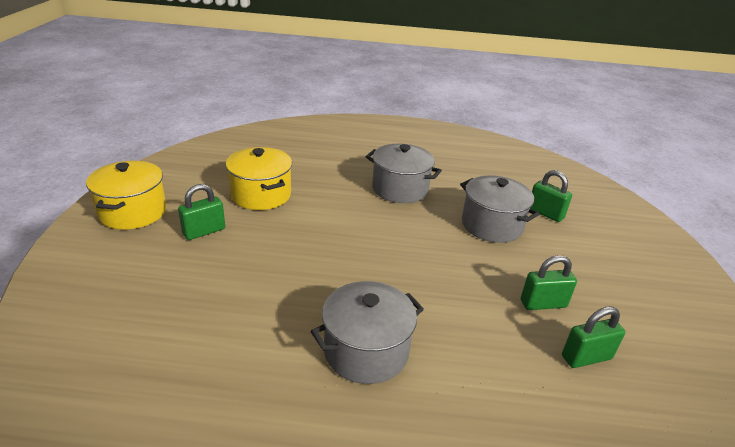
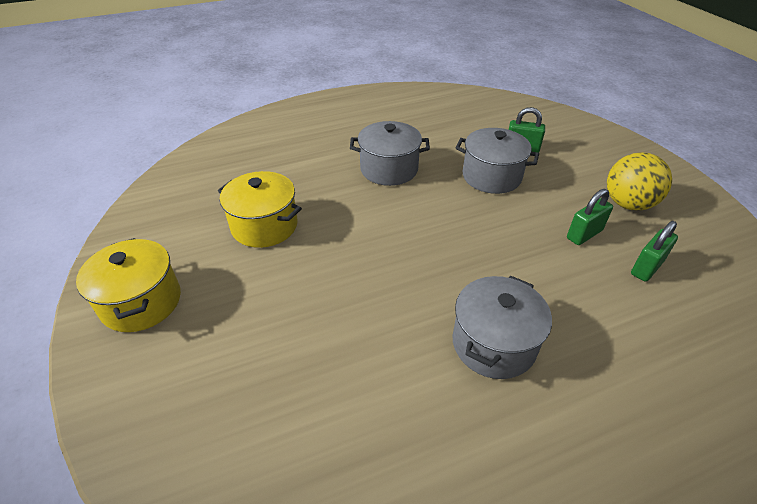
camera: 25 degrees left, 10 degrees up
green padlock [178,184,225,240] -> none
none -> yellow ball [607,152,672,211]

